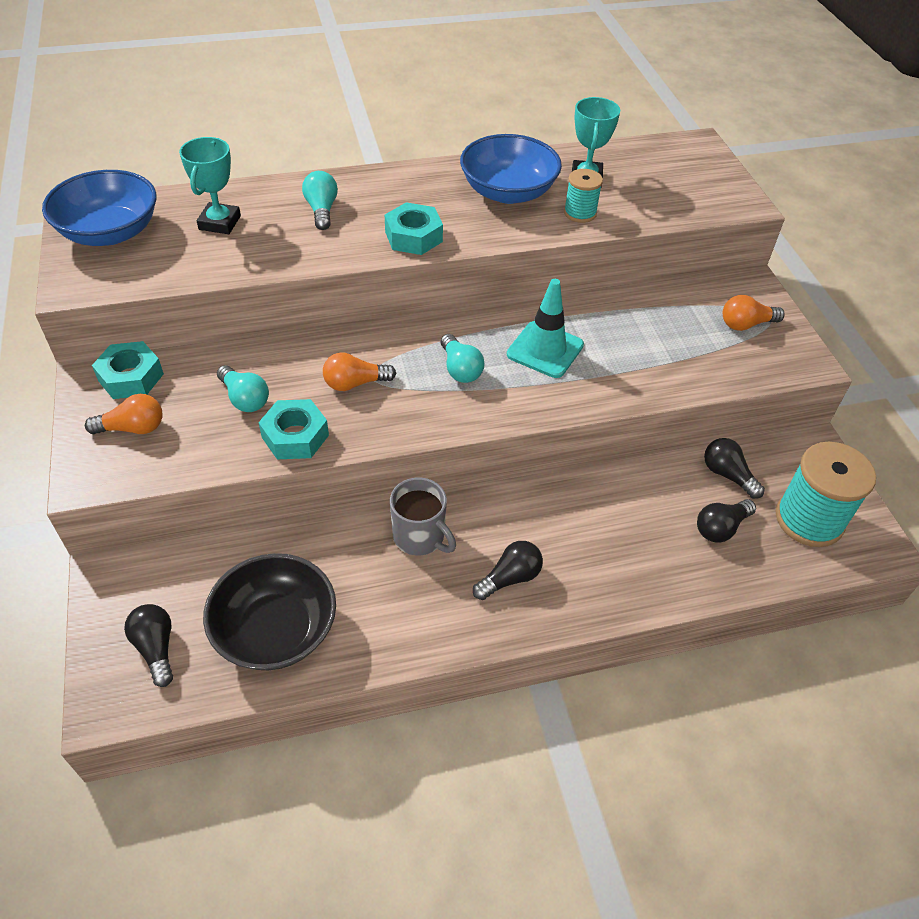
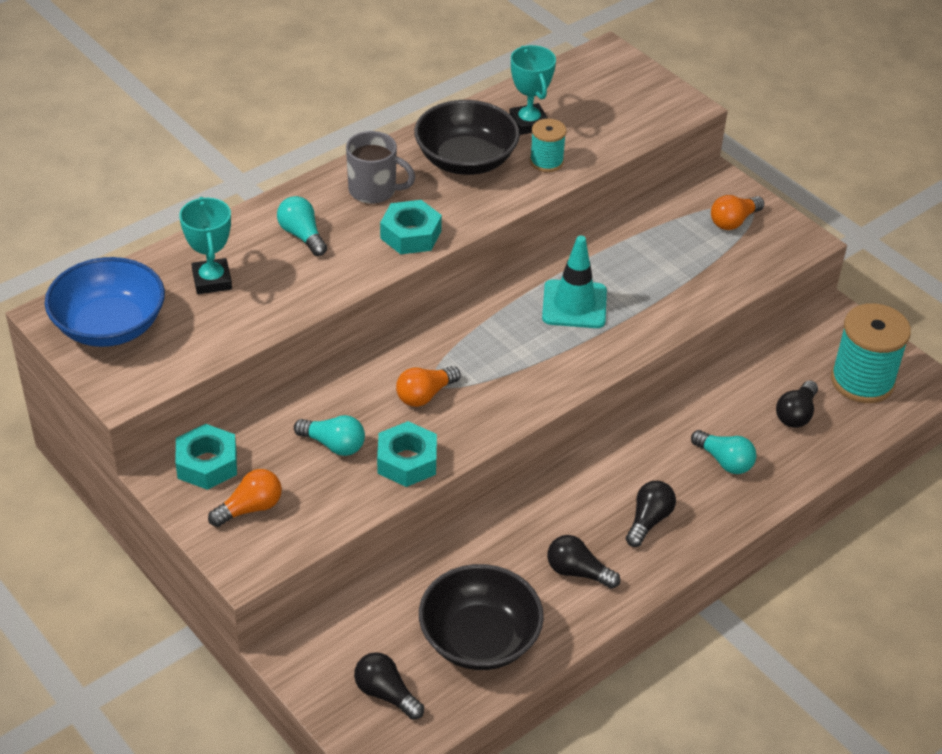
camera: 25 degrees left, 5 degrees down
grey mug [390,478,456,555] -> grey mug moved to [346,131,415,204]
turquoise light bulb [441,334,485,383] -> turquoise light bulb moved to [691,430,756,474]
blue bowl [460,134,562,204] -> black bowl [414,100,520,175]
black light bulb [704,438,765,499] -> black light bulb moved to [547,535,620,589]

